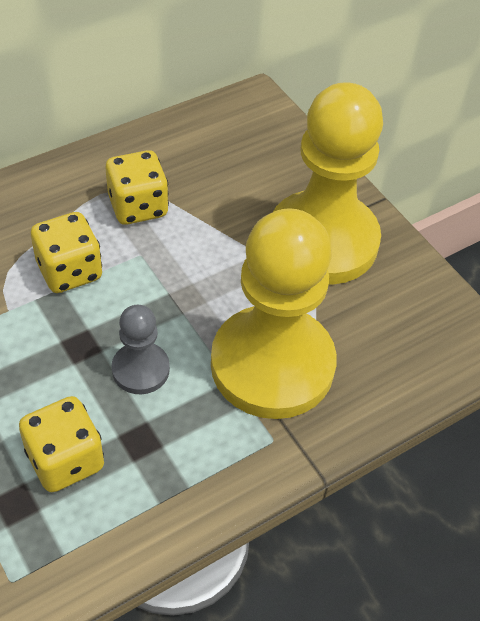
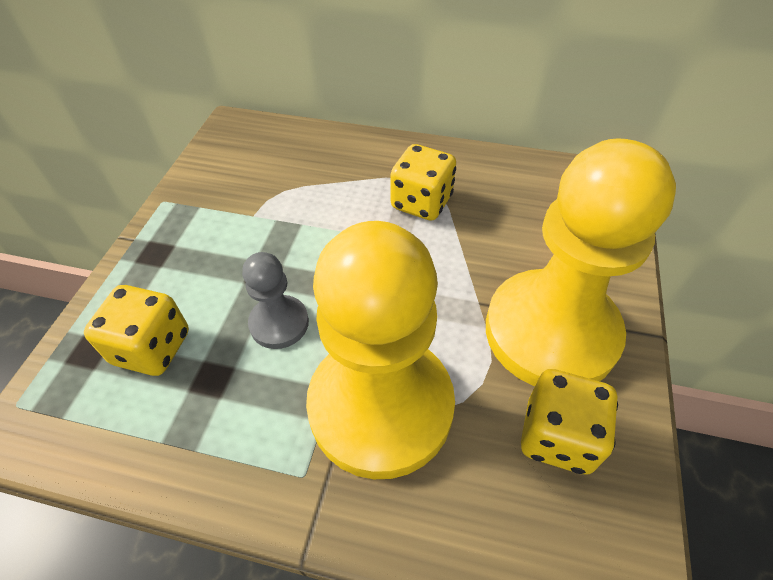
camera: 50 degrees right, 0 degrees up
yellow dice [31,212,102,293] -> yellow dice moved to [521,369,618,475]

